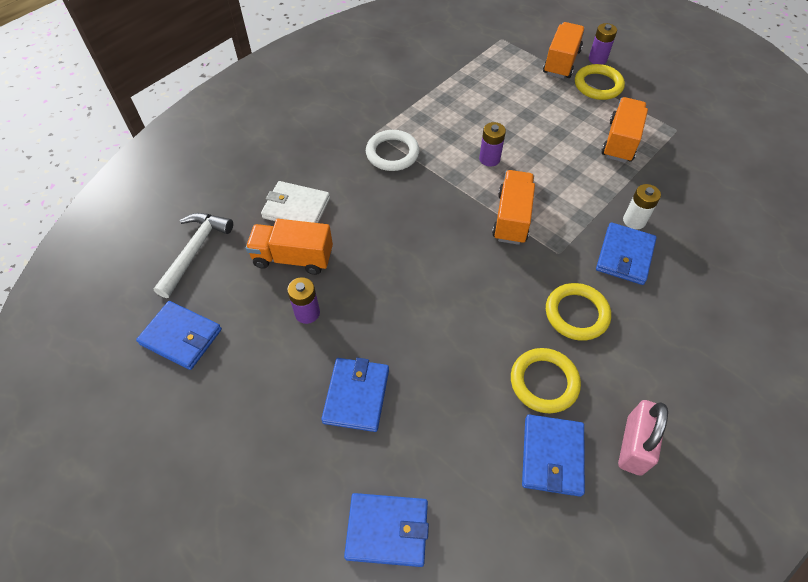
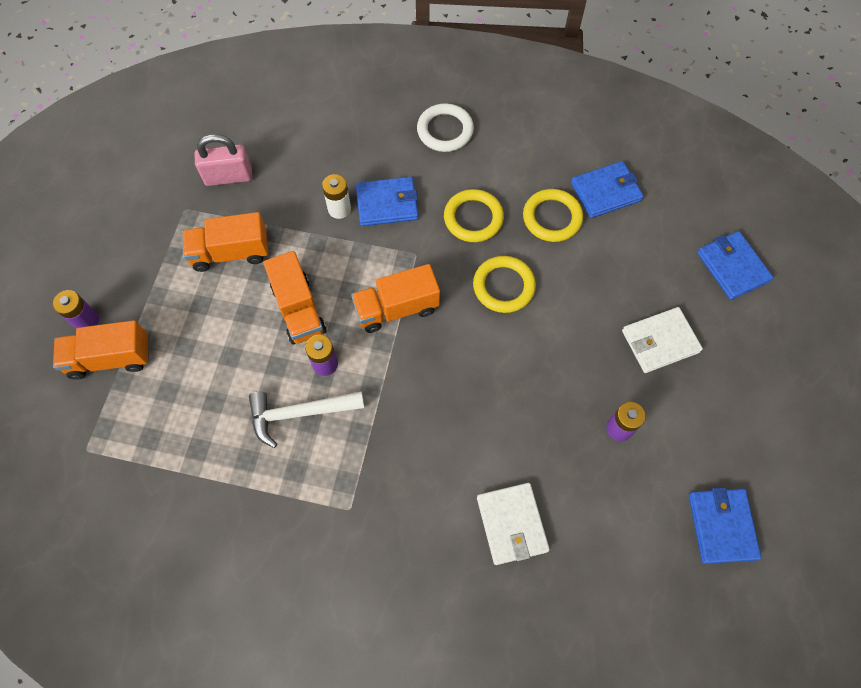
camera: 120 degrees left, 10 degrees up
white hammer [154,213,233,298] -> white hammer moved to [249,391,364,448]
orange truck [246,219,333,275] -> orange truck moved to [263,251,327,345]
blue wallet [321,358,389,432] -> white wallet [622,307,703,373]
white ring [366,130,419,171] -> white ring moved to [417,103,474,152]
yellow ring [575,64,625,100] -> yellow ring moved to [473,256,536,313]
pink padlock [618,400,668,476] -> pink padlock moved to [195,134,252,186]

